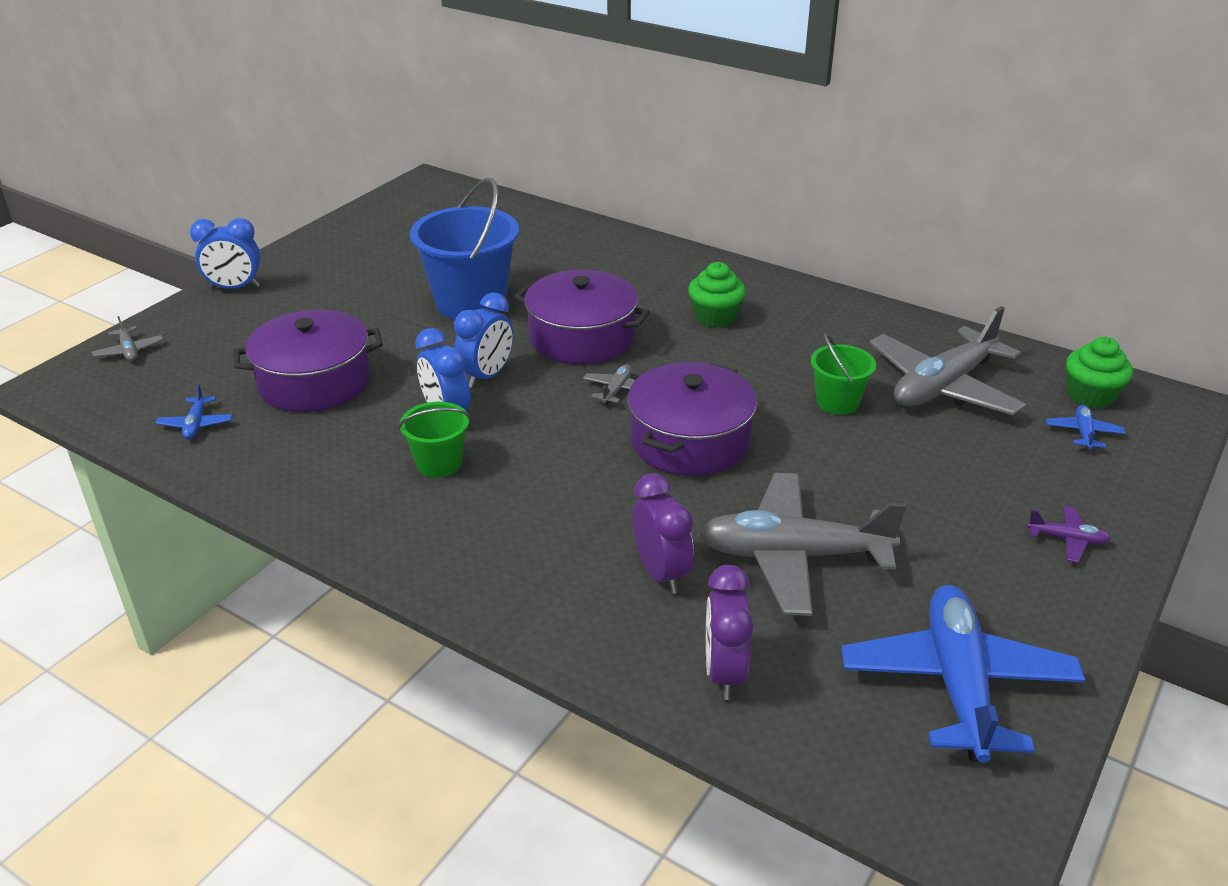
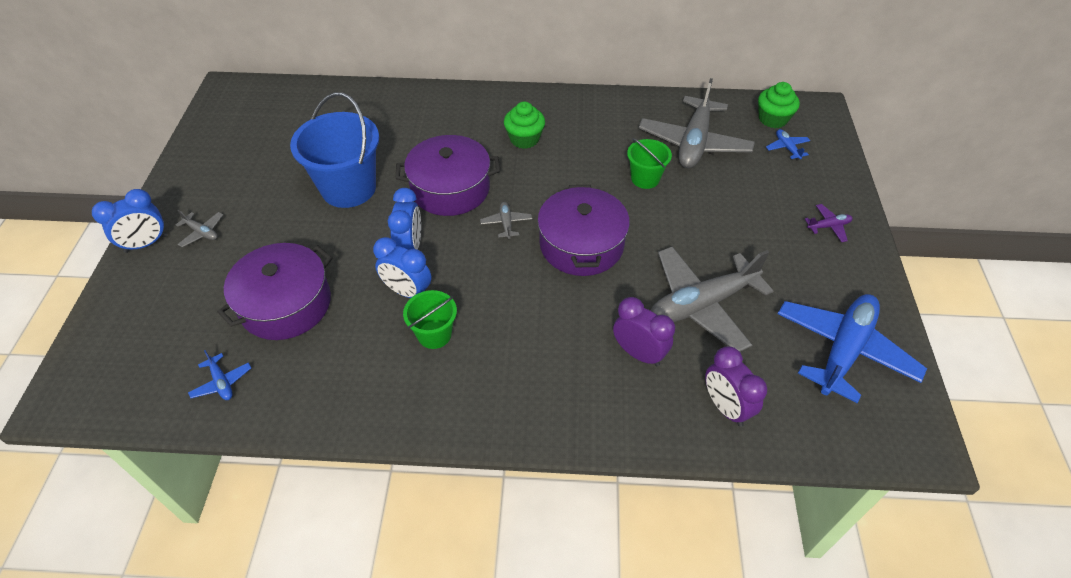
camera: 30 degrees left, 15 degrees up
grey plane [92,316,164,361] -> grey plane moved to [176,210,223,247]
blue plane [842,585,1085,763] -> blue plane turned 60 degrees clockwise [778,294,927,403]

